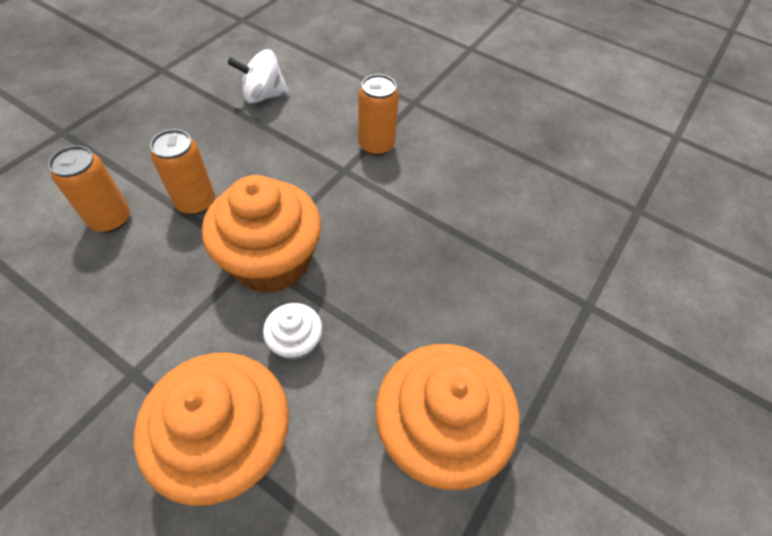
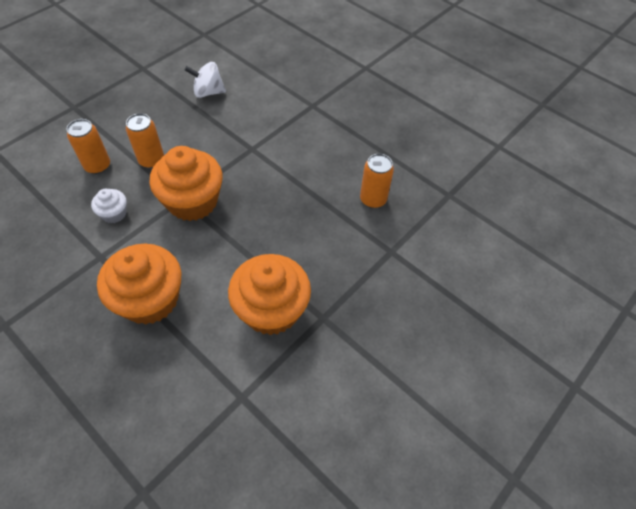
camera: 10 degrees right, 0 degrees up
white cupcake [263,303,322,361] -> white cupcake moved to [91,189,127,223]
orange can [359,74,399,156] -> orange can moved to [360,154,394,208]

